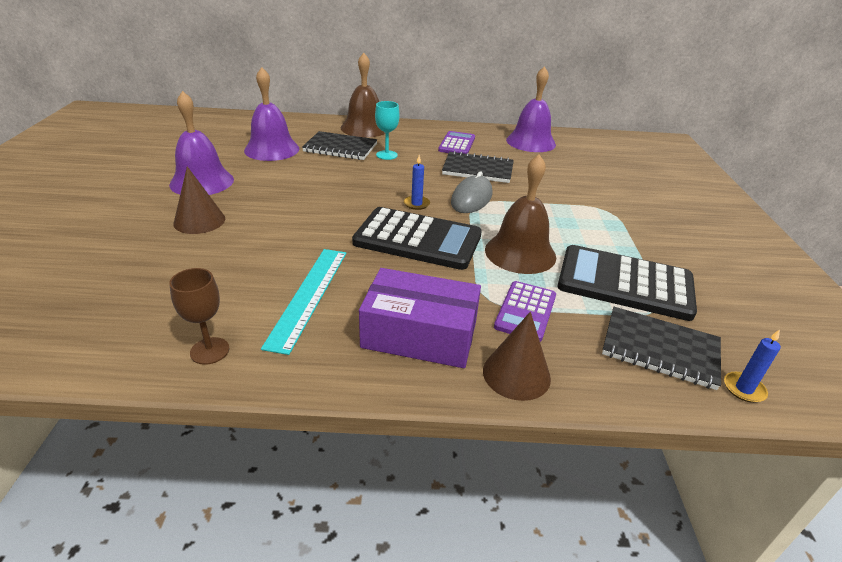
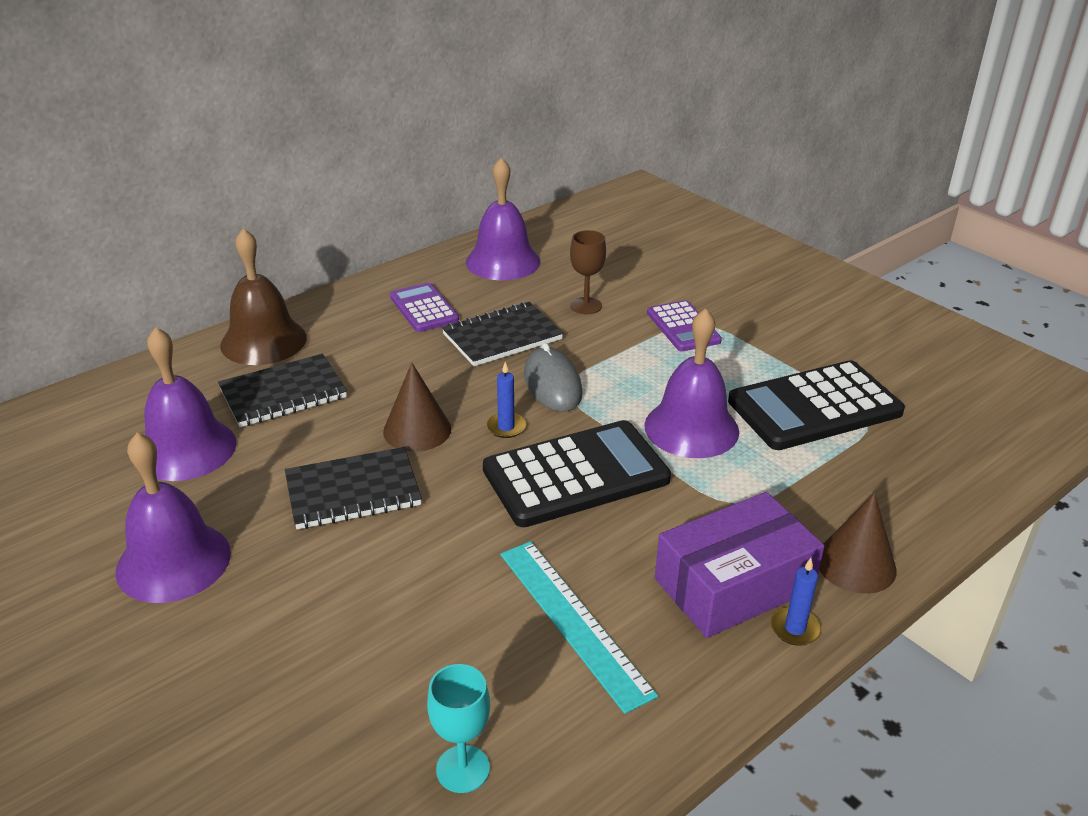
camera: 40 degrees left, 0 degrees up
brown goblet [169,268,229,365] -> brown goblet moved to [570,230,606,314]
brown cone [173,166,225,234] -> brown cone moved to [383,363,451,452]
turquoise goblet [375,101,399,160] -> turquoise goblet moved to [427,664,490,793]
brown bell [485,154,556,274] -> purple bell [644,308,739,458]
purple calculator [494,281,556,342] -> purple calculator moved to [647,300,722,351]
black notebook [602,307,721,390] -> black notebook moved to [285,447,422,529]
blue candle [724,329,781,403] -> blue candle moved to [771,558,821,646]

